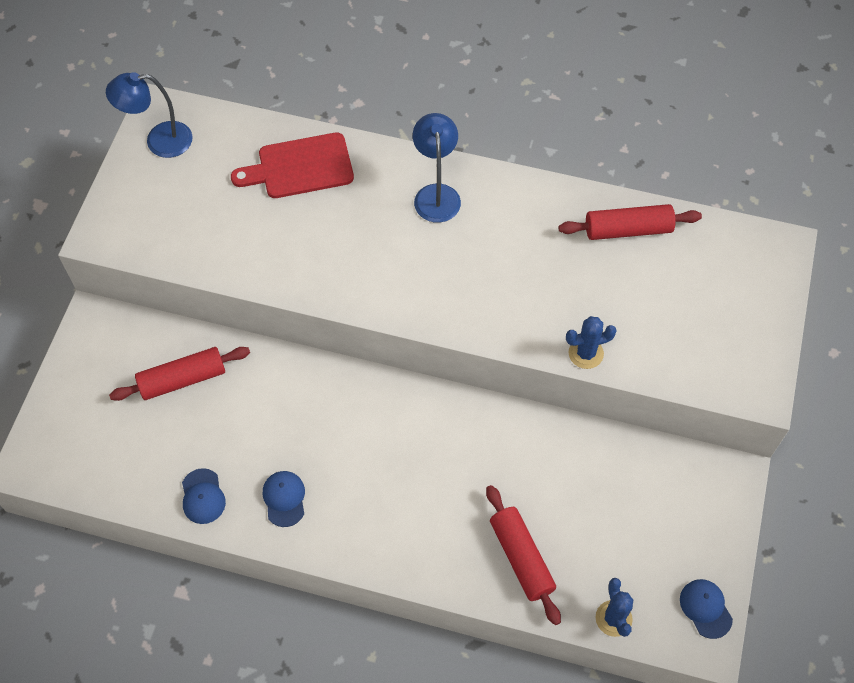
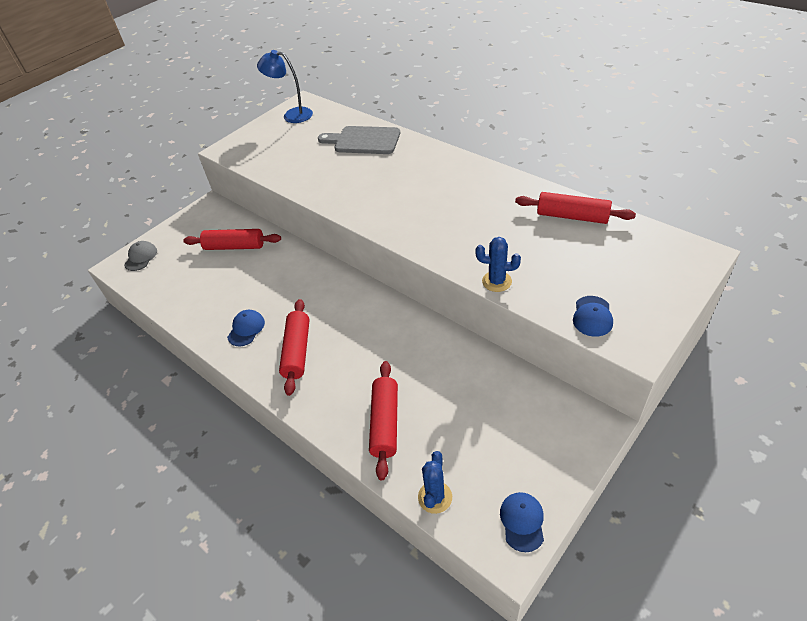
camera: 30 degrees right, 15 degrees down
blue cap [182,468,226,524] -> blue cap moved to [573,296,613,337]
red cutting board [231,132,354,198] -> grey cutting board [318,126,400,154]
blue lamp [413,113,461,223] -> none
none -> grey cap [124,241,157,271]
none -> red rolling pin [279,299,310,396]

